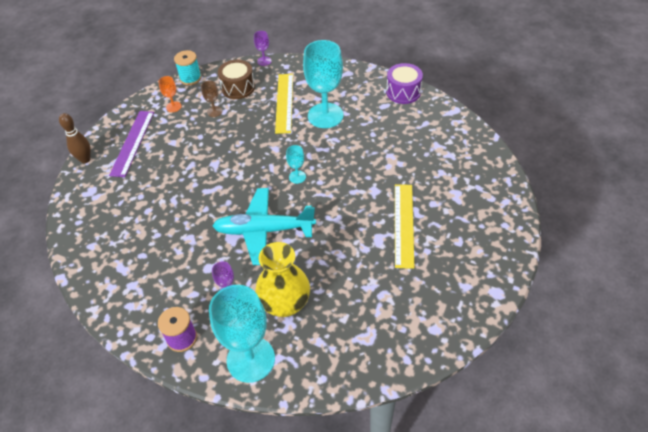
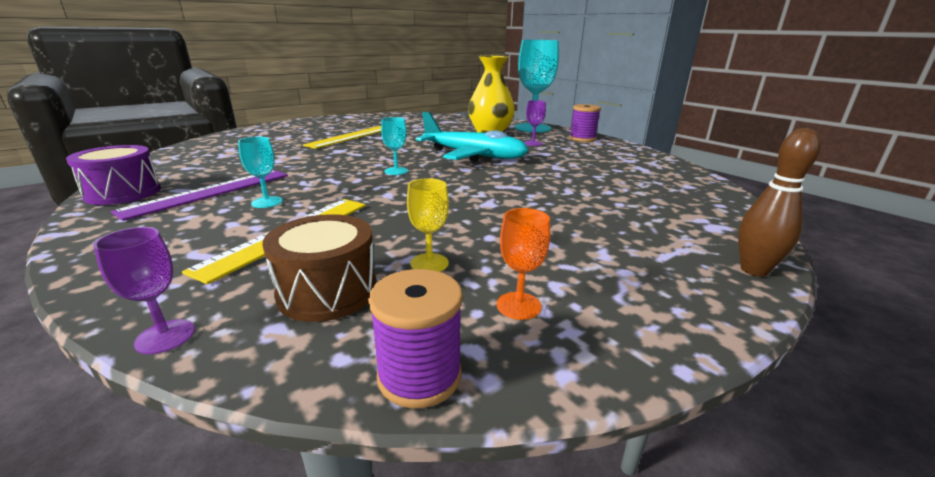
camera: 155 degrees left, 25 degrees down
purple ruler [109,111,154,177] -> purple ruler moved to [111,170,288,221]
turquoise spool [174,50,202,85] -> purple spool [368,269,463,409]
brown goblet [201,81,222,117] -> yellow goblet [407,178,449,272]
turquoise goblet [303,40,344,128] -> turquoise goblet [238,137,283,208], size x0.44

